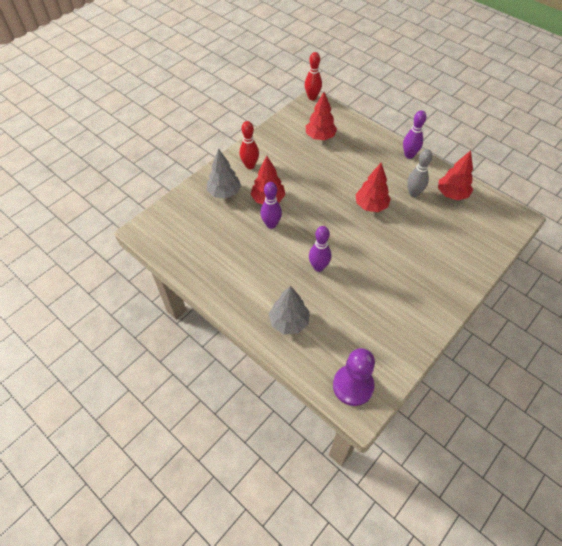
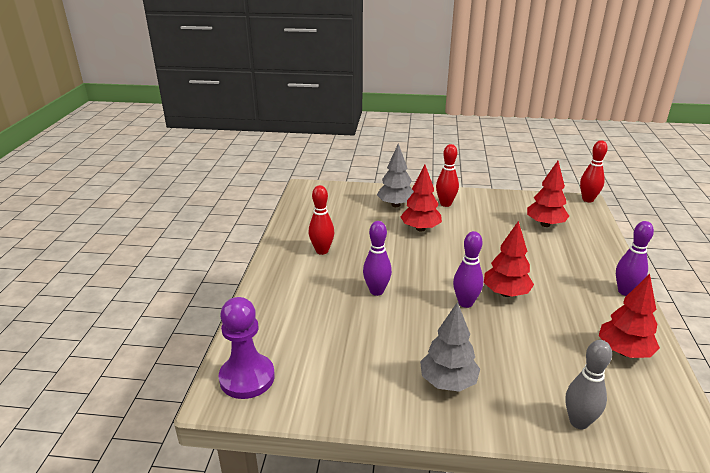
camera: 55 degrees right, 25 degrees down
purple bowling pin [261,182,282,229] -> purple bowling pin moved to [453,231,483,308]
grey tree [269,286,310,334] -> grey tree moved to [420,302,480,392]
grey bowling pin [407,149,432,197] -> grey bowling pin moved to [565,340,612,429]
none -> red bowling pin [309,185,334,255]

